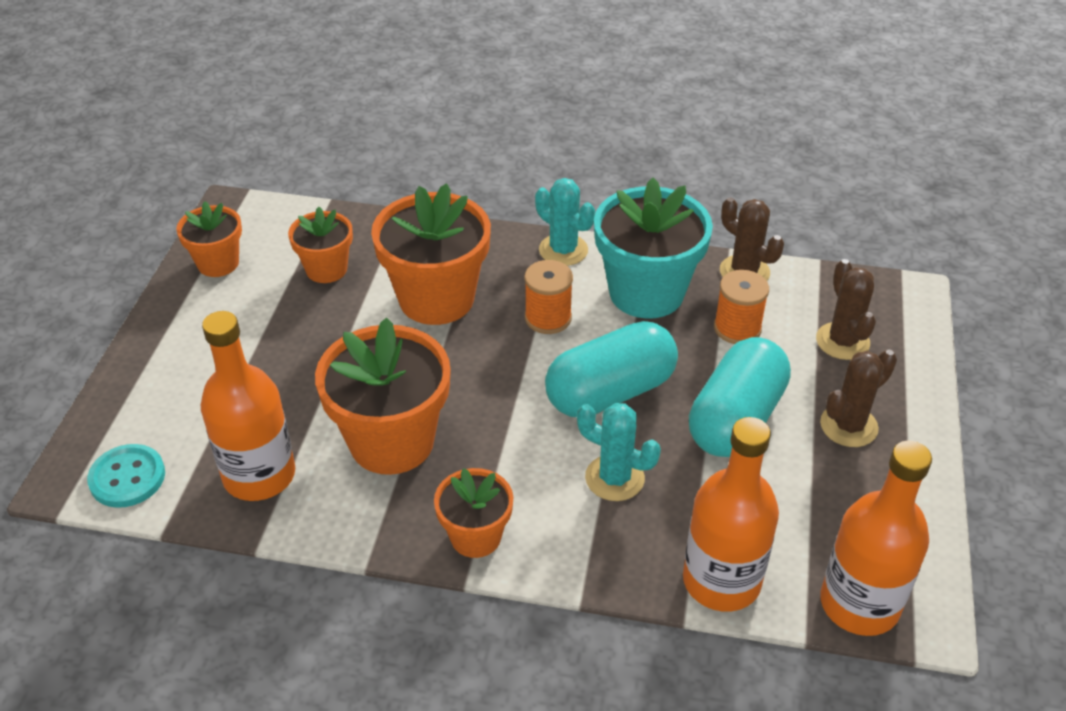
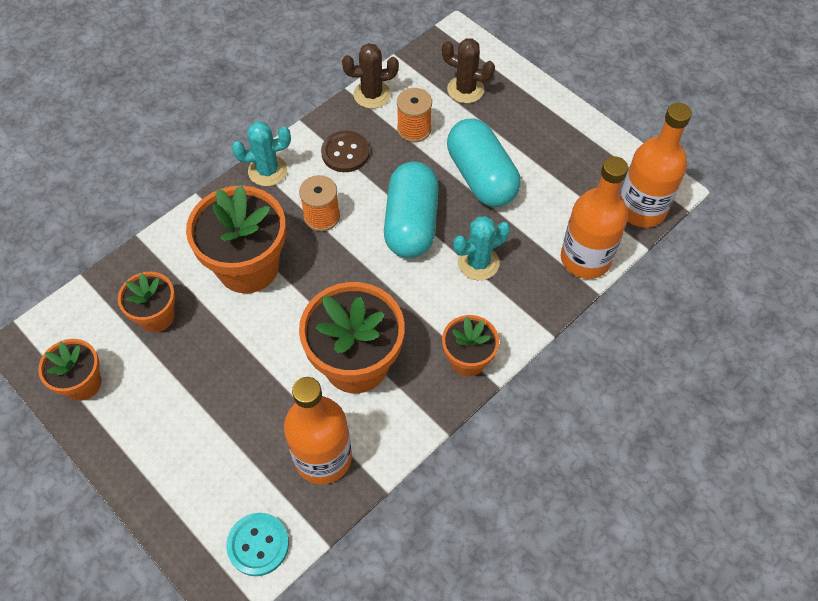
camera: 55 degrees left, 15 degrees up
turquoise flower pot [594,178,713,319] -> brown button [321,131,370,172]
brown cactus [820,350,897,447] -> none

